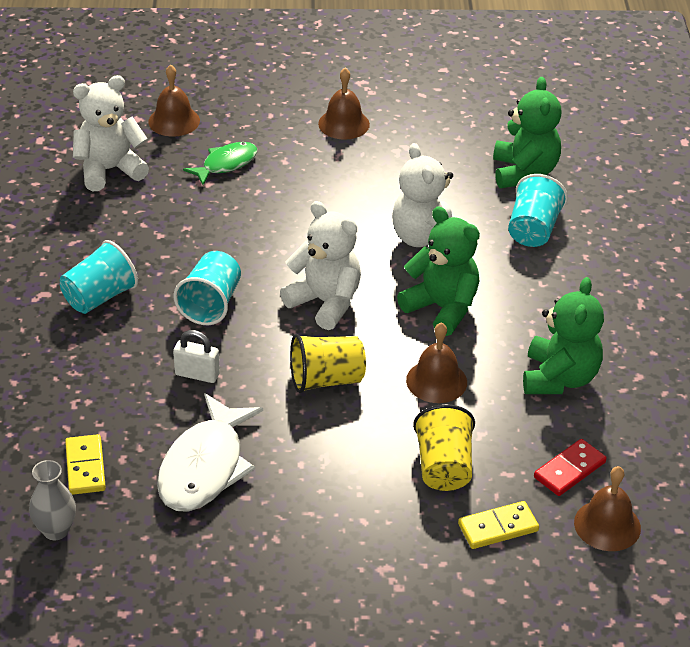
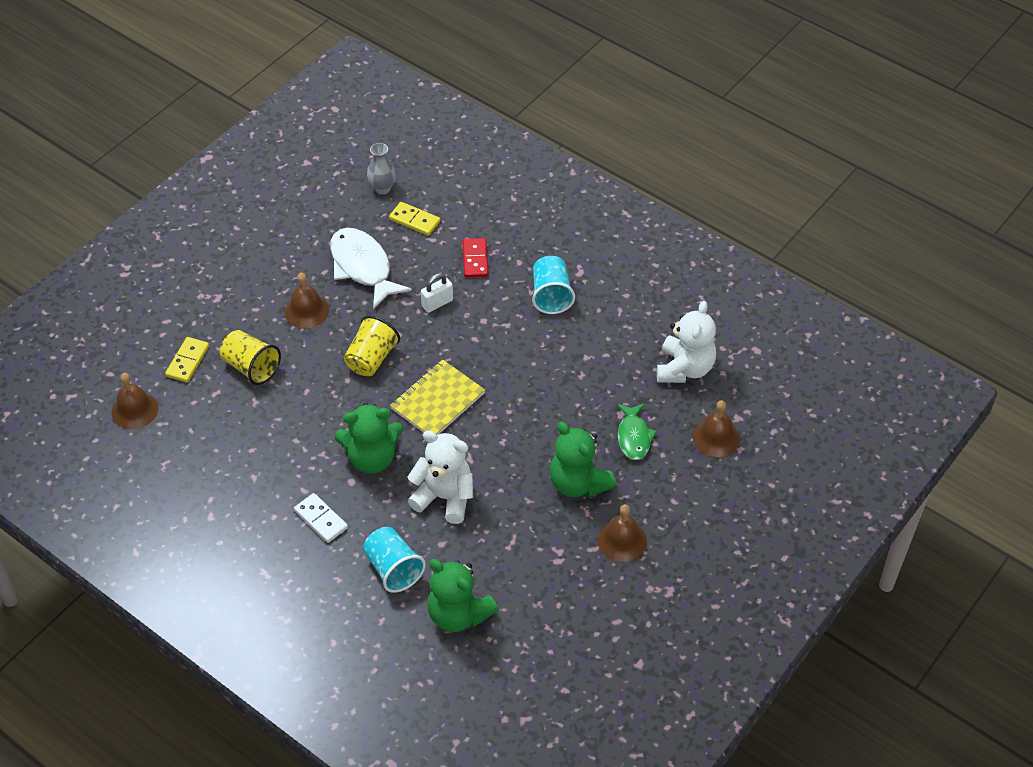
camera: 130 degrees right, 10 degrees up
turquoise cup [174,251,241,325] -> none
white teddy bear [280,201,361,330] -> yellow notebook [390,359,485,435]
brown bell [406,322,467,403] -> brown bell moved to [285,273,329,328]
green teddy bear [523,277,604,394] -> green teddy bear moved to [550,421,616,497]
red domino [534,439,607,496] -> red domino moved to [463,238,488,278]
none -> white domino [294,493,348,543]

